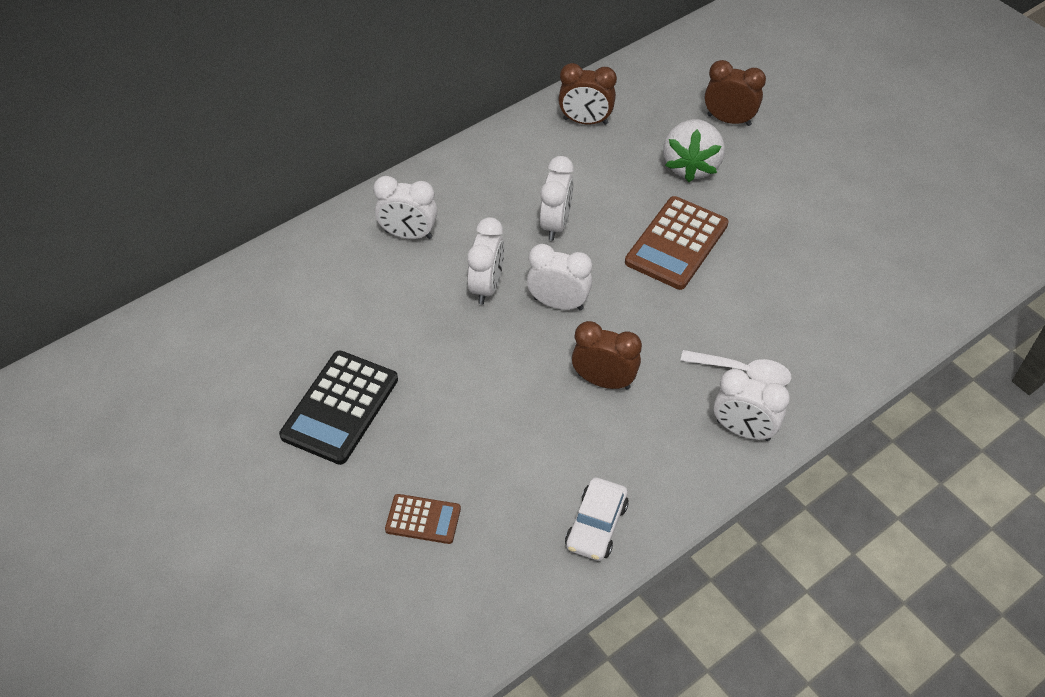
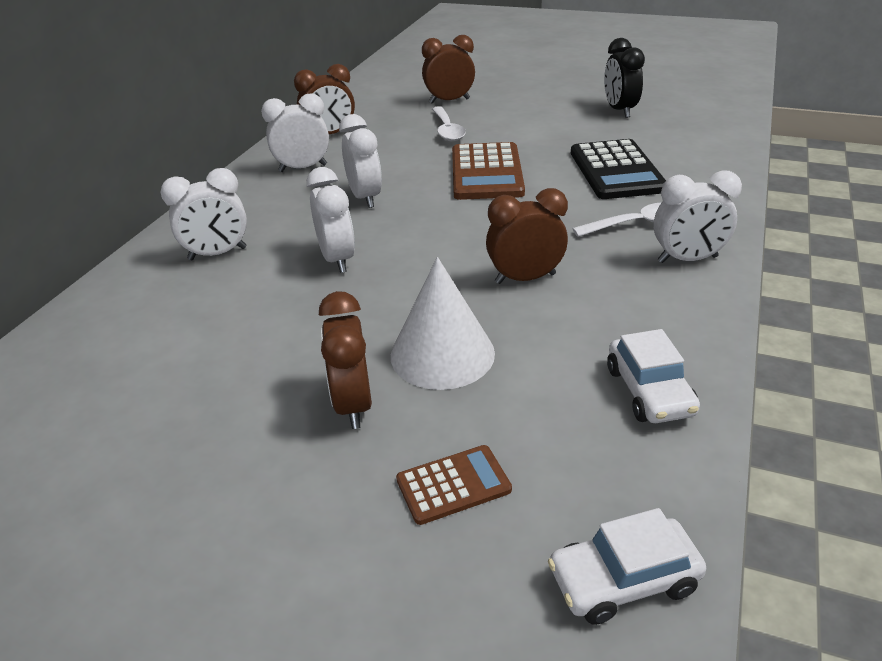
camera: 30 degrees left, 15 degrees down
black calculator [279,350,398,465] -> black calculator moved to [571,139,666,199]
white clock [527,244,592,311] -> white clock moved to [261,93,329,172]
white strawberry [663,119,725,182] -> white spoon [432,106,466,141]
none -> brown clock [319,291,372,429]
none -> white cone [391,257,495,390]
none -> white car [548,508,706,625]
none -> black clock [604,38,645,118]

